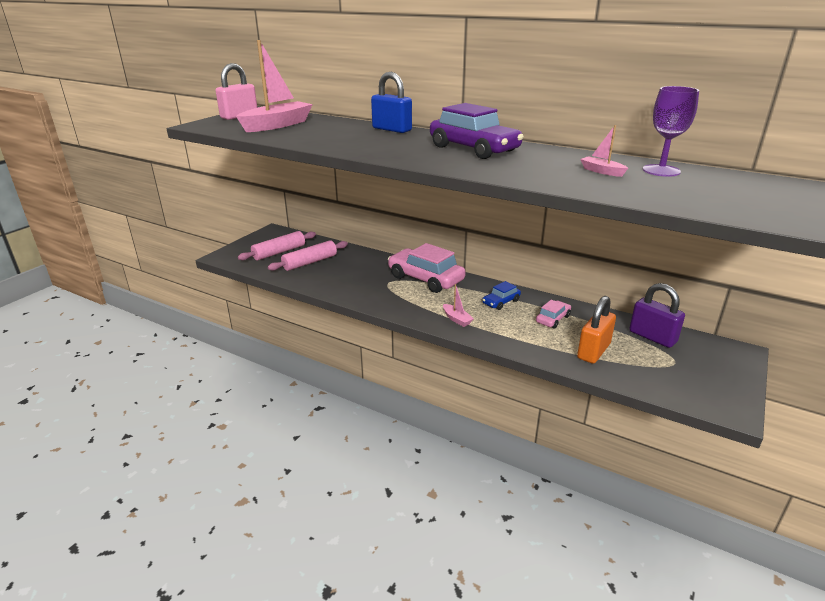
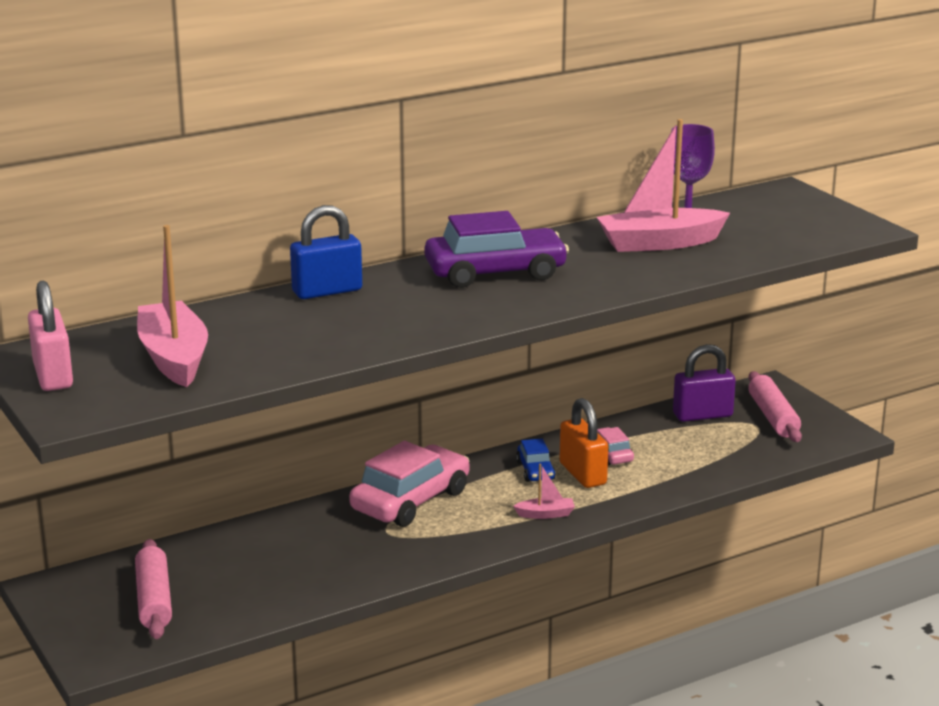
camera: 60 degrees left, 5 degrees down
pink rolling pin [268,240,348,271] -> pink rolling pin moved to [748,371,802,442]
pink car [388,243,466,293] -> pink car turned 150 degrees clockwise [349,441,470,527]
orange padlock [577,296,616,364] -> orange padlock moved to [559,398,608,488]
pink boat [580,125,628,177] -> pink boat [597,119,730,252], size x2.22

